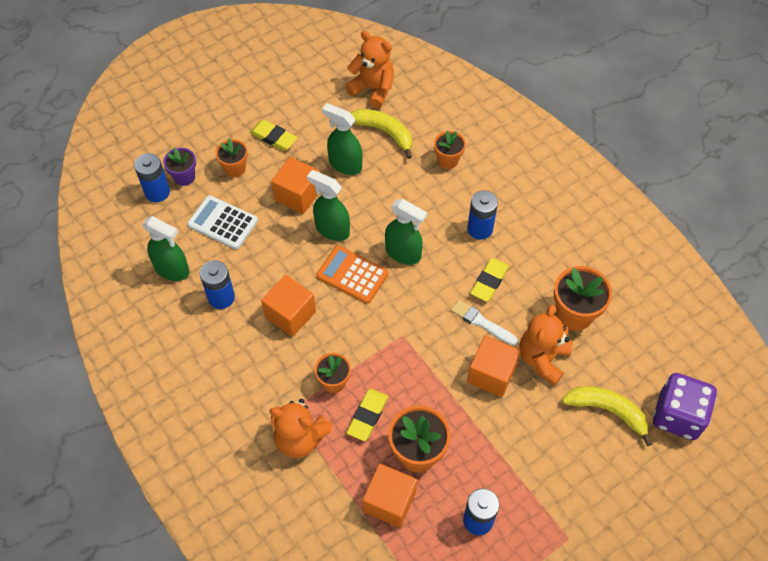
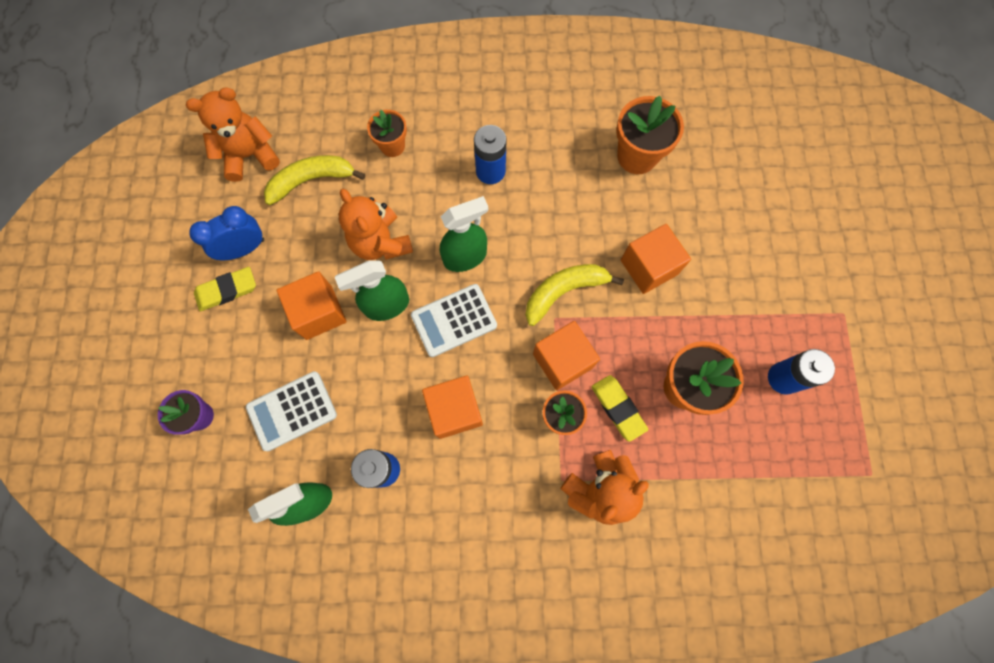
camera: 55 degrees left, 15 degrees up
blue battery [134,153,170,202] -> none
orange flower pot [215,139,248,177] -> none
orange calculator [316,245,389,304] -> white calculator [411,284,497,357]
green spray bottle [322,103,363,175] -> none
orange cube [362,464,417,528] -> orange cube moved to [533,321,600,390]
white brush [451,299,518,346] -> none
yellow eraser [470,258,509,302] -> none
orange teddy bear [519,305,572,386] -> orange teddy bear moved to [339,189,413,260]
yellow banana [562,386,652,446] -> yellow banana moved to [525,264,624,326]
purple dice [653,373,717,440] -> none
none -> blue clock [189,206,264,260]

